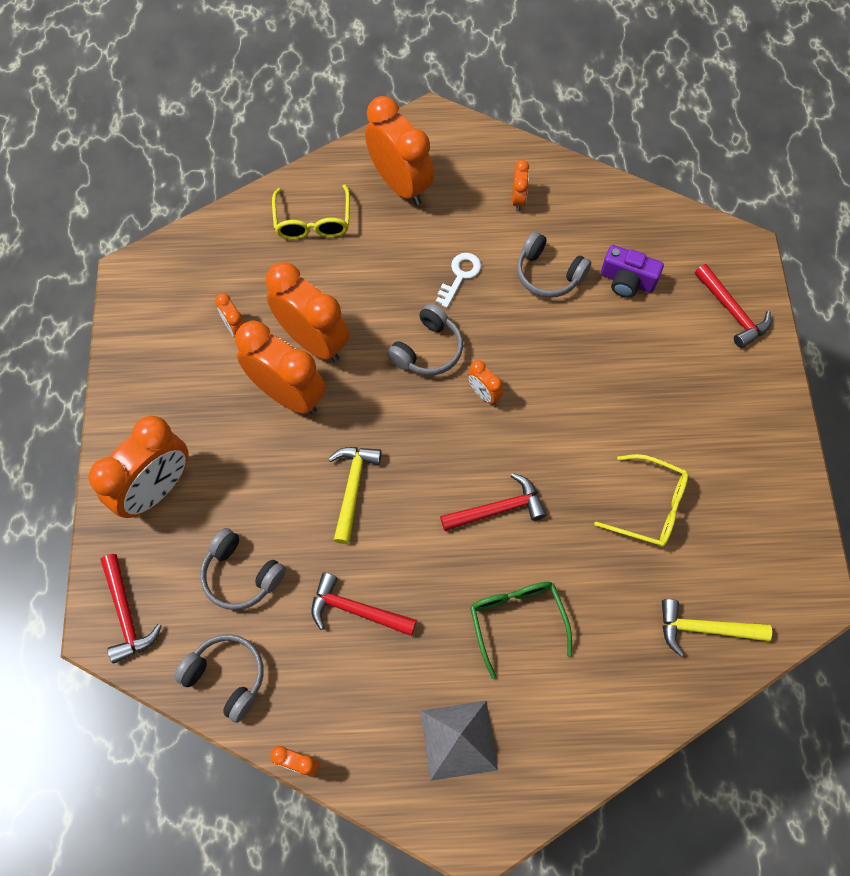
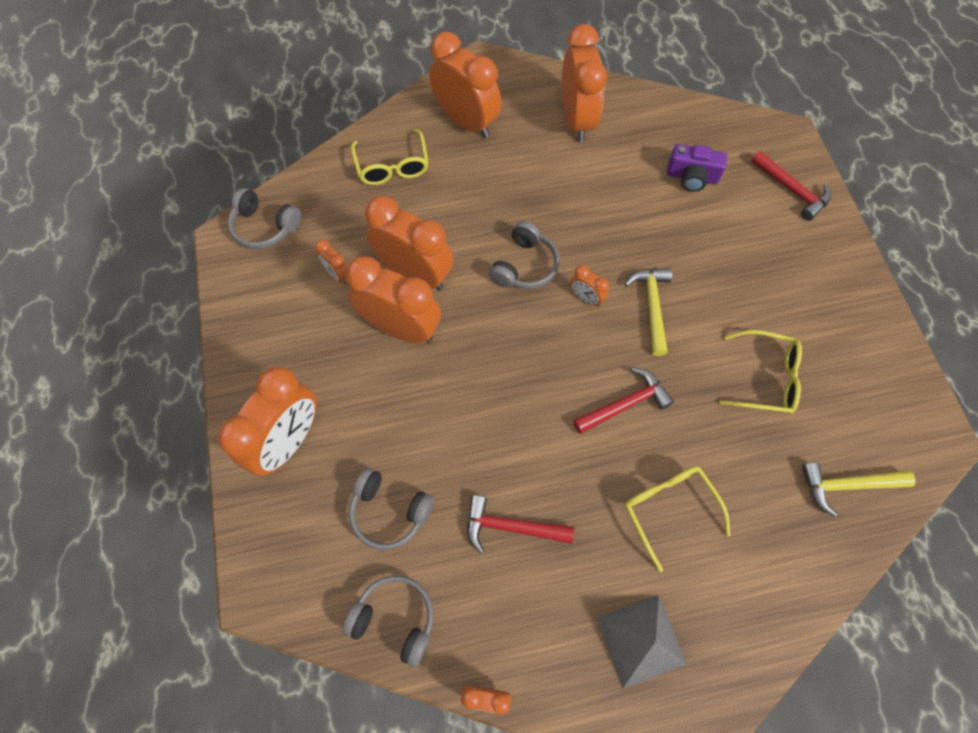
camera: 10 degrees left, 0 degrees up
red hammer [101,554,162,664] -> none
yellow hammer [328,447,382,544] -> yellow hammer moved to [624,268,672,356]
white key [436,253,481,308] -> none
green glasses [470,582,572,679] -> yellow glasses [625,466,730,572]
orange clock [512,160,529,211] -> orange clock [562,24,607,142], size x2.22
grey headphones [517,231,591,298] -> grey headphones moved to [228,188,301,249]

